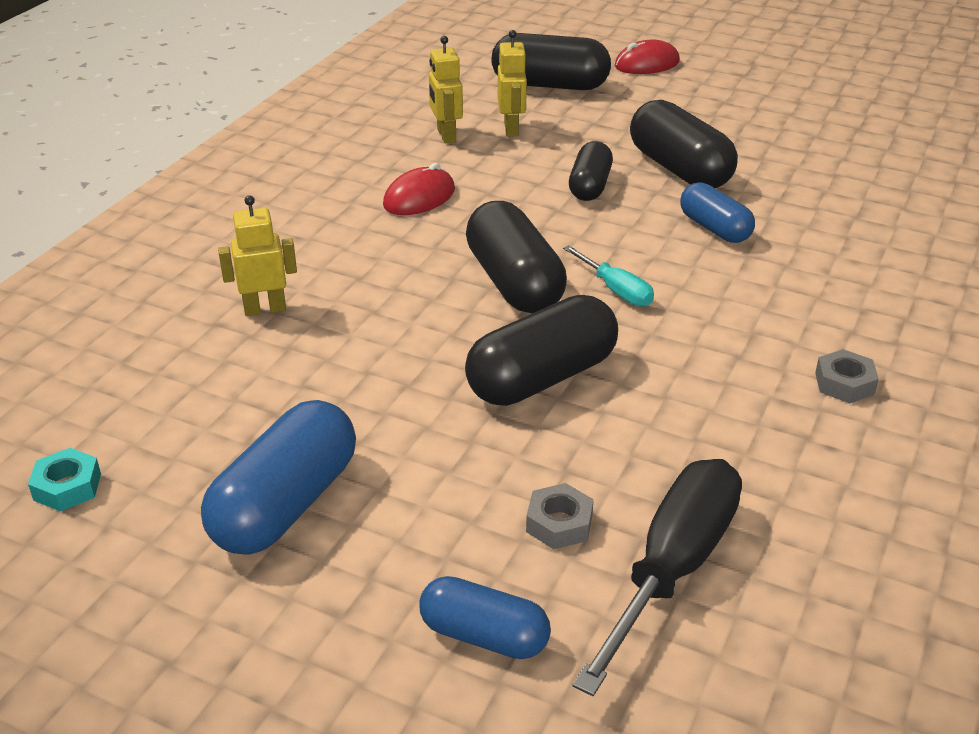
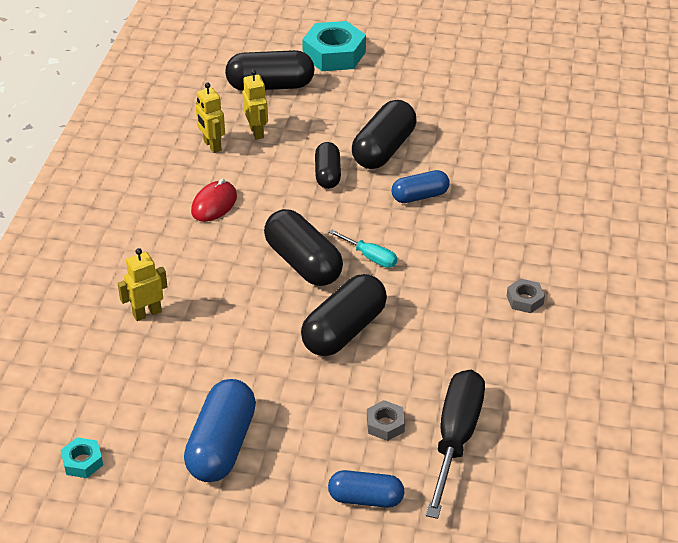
camera: 15 degrees left, 5 degrees up
red mouse [615,40,680,74] -> turquoise nut [302,21,366,71]
black capsule [630,100,738,188] -> black capsule turned 75 degrees clockwise [352,100,416,169]
blue capsule [680,182,755,243] -> blue capsule turned 60 degrees counterclockwise [391,170,450,203]

